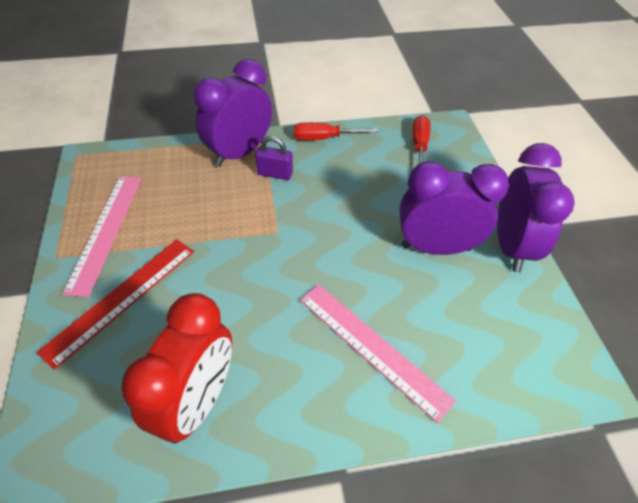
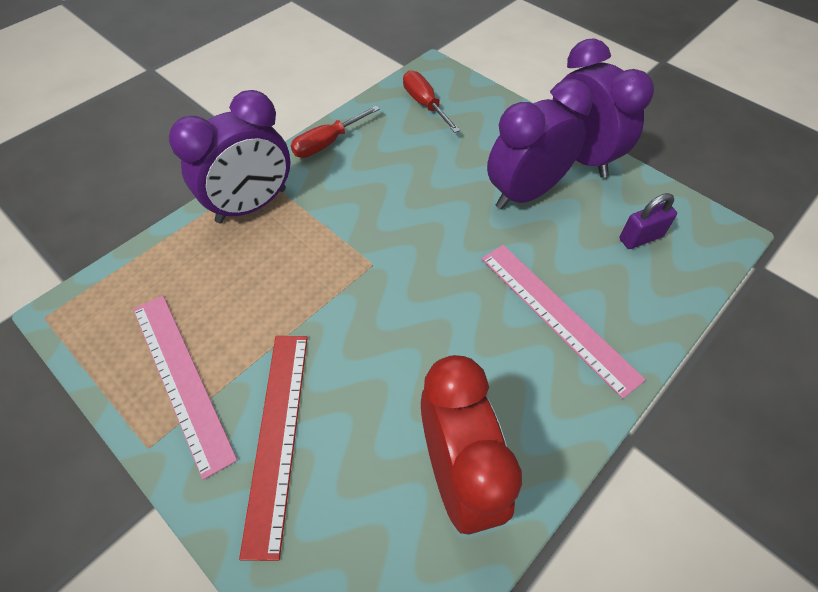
camera: 35 degrees left, 5 degrees up
purple clock [193,59,272,167] -> purple clock turned 135 degrees counterclockwise [169,90,290,223]
purple padlock [255,136,293,180] -> purple padlock moved to [619,193,677,249]
pink ruler [300,284,456,423] -> pink ruler turned 45 degrees clockwise [482,245,646,399]

